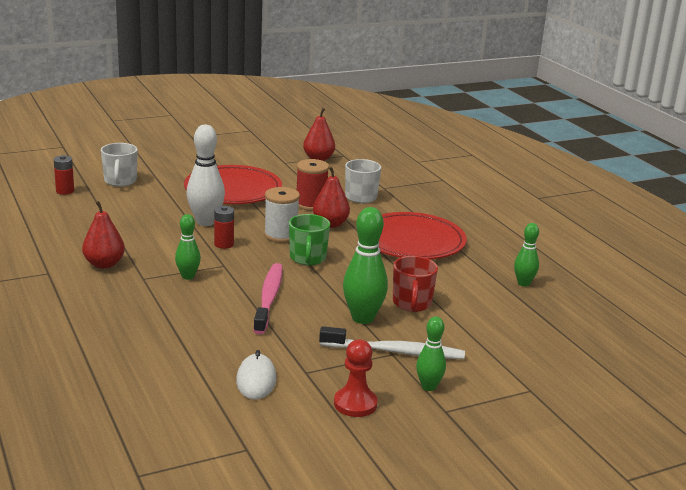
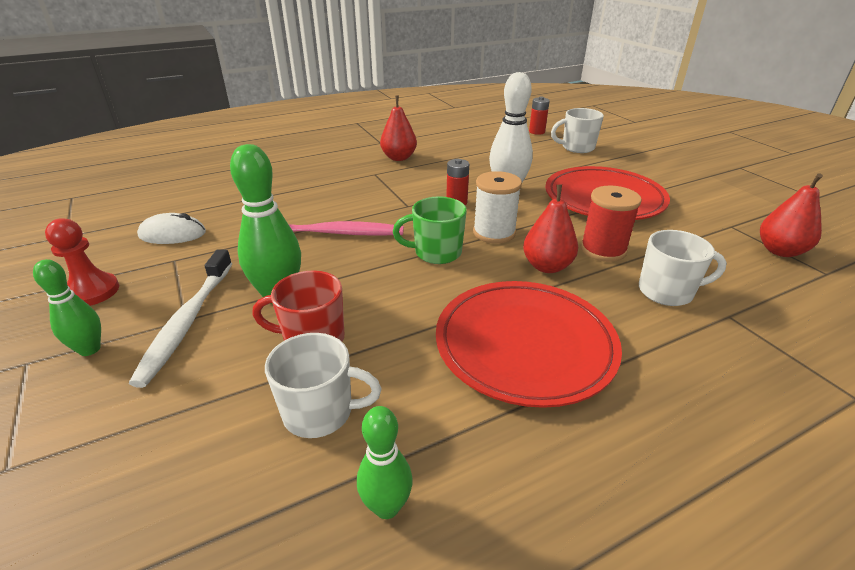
camera: 90 degrees right, 10 degrees up
green bowling pin [175,214,201,280] -> none
none -> white mug [265,333,382,438]

